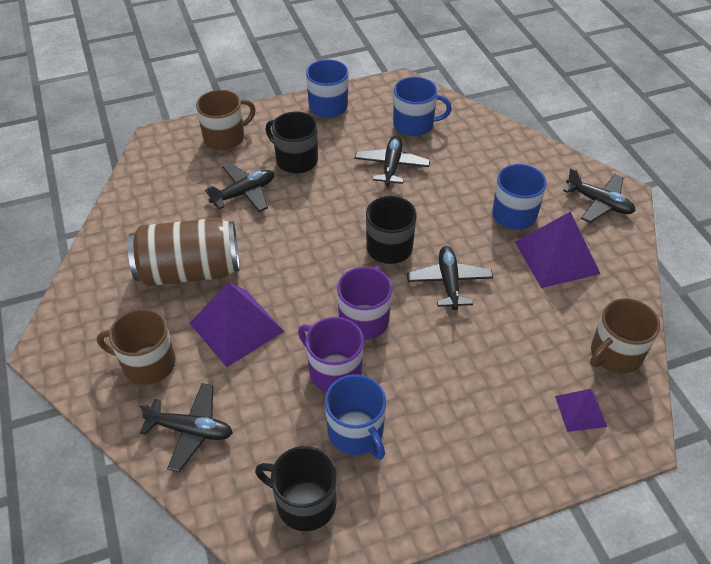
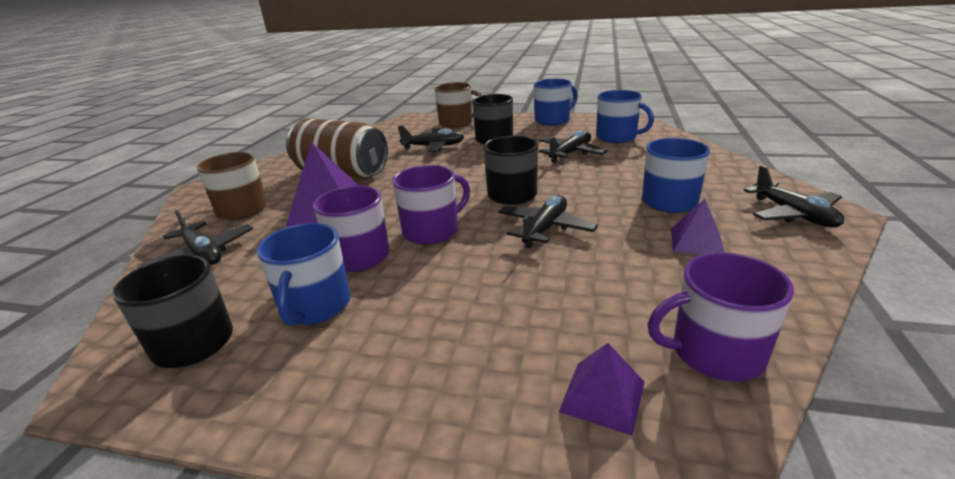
camera: 35 degrees right, 20 degrees down
purple pyramid [515,211,600,288] -> purple pyramid [671,199,725,254], size x0.55
brown mug [590,298,660,374] -> purple mug [648,252,794,382]

